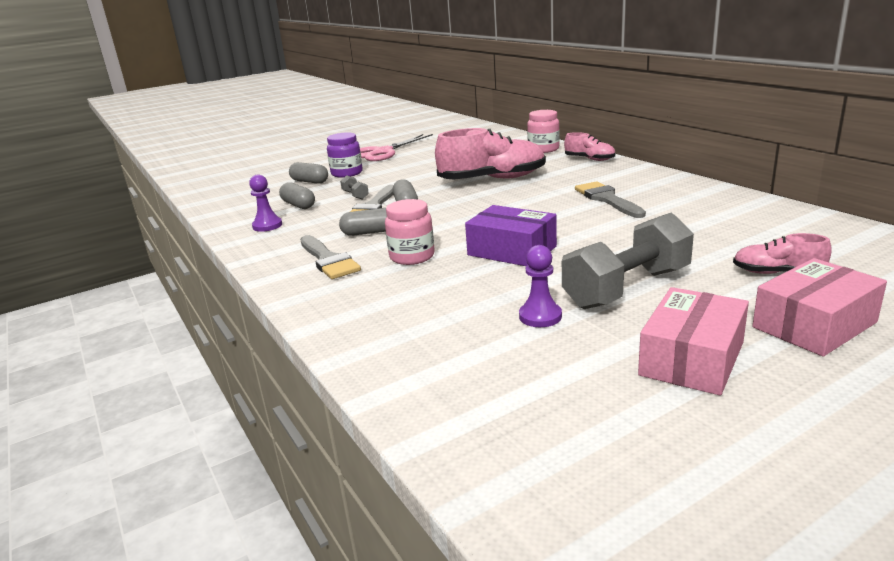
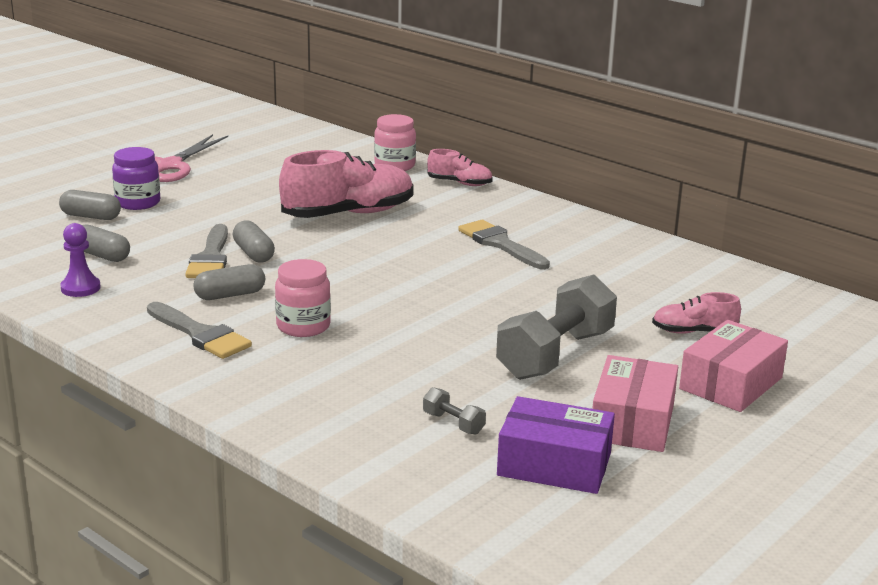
camera: 20 degrees left, 0 degrees up
grey dumbbell [340,175,369,200] -> grey dumbbell moved to [423,387,486,435]
purple box [465,205,557,266] -> purple box moved to [497,396,615,494]
purple pawn [519,245,562,327] -> none

